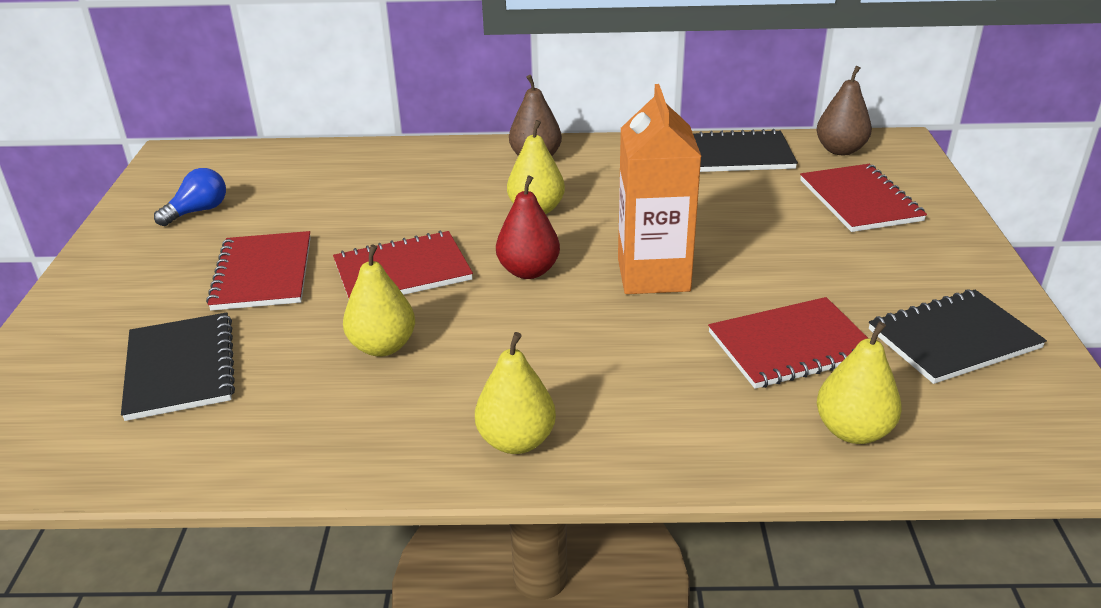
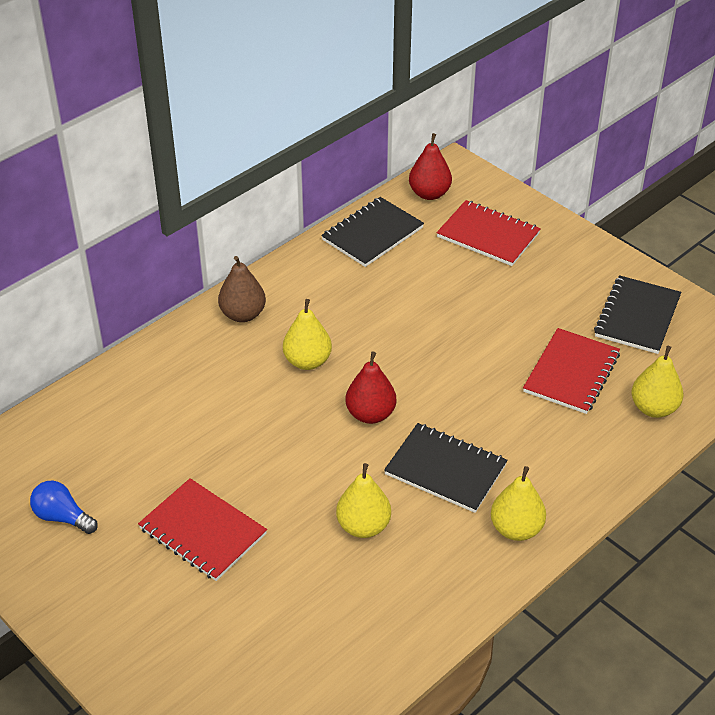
camera: 45 degrees left, 10 degrees up
black notebook [121,312,235,421] -> black notebook moved to [384,423,507,513]
blue light bulb [154,168,226,226] -> blue light bulb turned 60 degrees counterclockwise [30,481,98,534]
red notebook [333,230,473,299] -> none
orange carton [618,84,702,294] -> none
brown pear [816,66,872,155] -> red pear [409,133,452,200]

